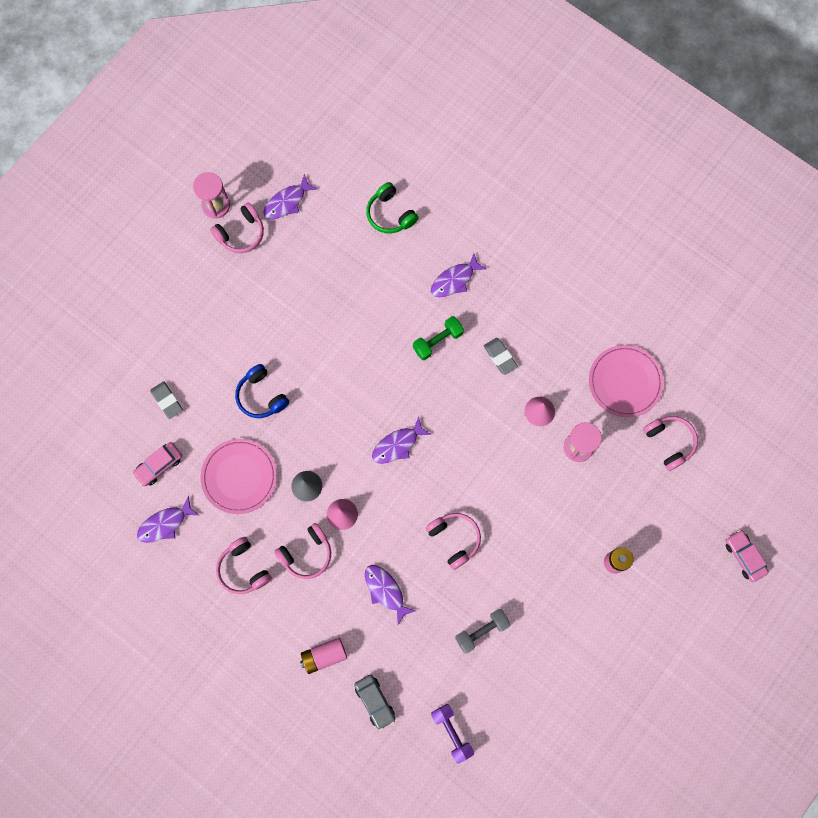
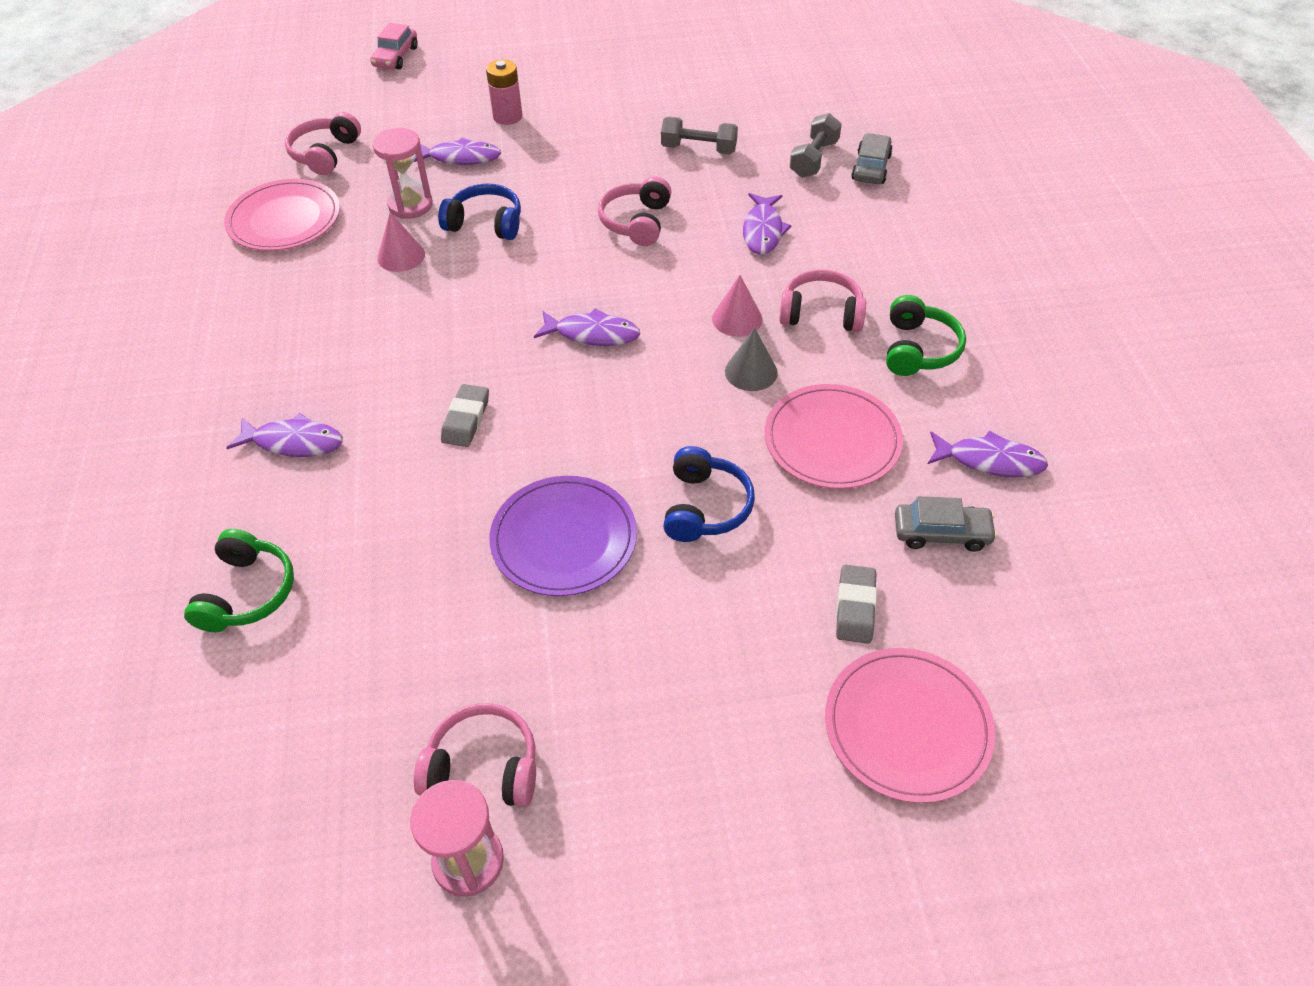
camera: 135 degrees left, 25 degrees down
pink car [132,442,182,487] -> grey car [895,496,997,552]
pink headphones [216,537,272,594] -> green headphones [886,295,966,376]
purple fish [263,174,318,220] -> purple fish moved to [414,138,501,165]
pink battery [300,638,347,674] -> none
green dumbbell [413,316,464,360] -> none
purple dumbbell [431,704,474,764] -> none
grey eraser [484,338,518,375] -> grey eraser moved to [441,384,489,447]
none -> blue headphones [438,183,521,240]
none -> purple plate [490,476,637,596]
none -> grey dumbbell [790,113,842,178]
none -> pink plate [825,648,996,803]

